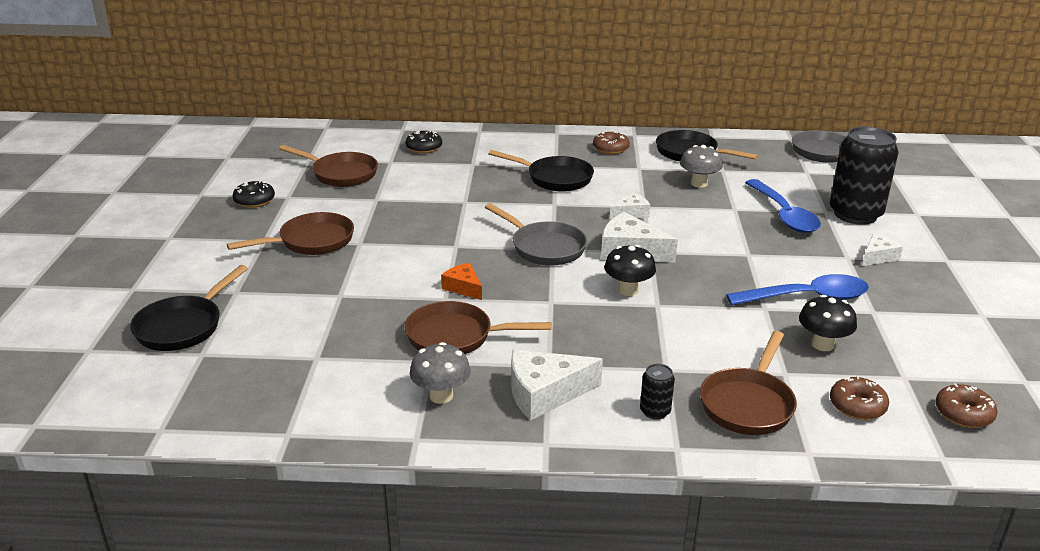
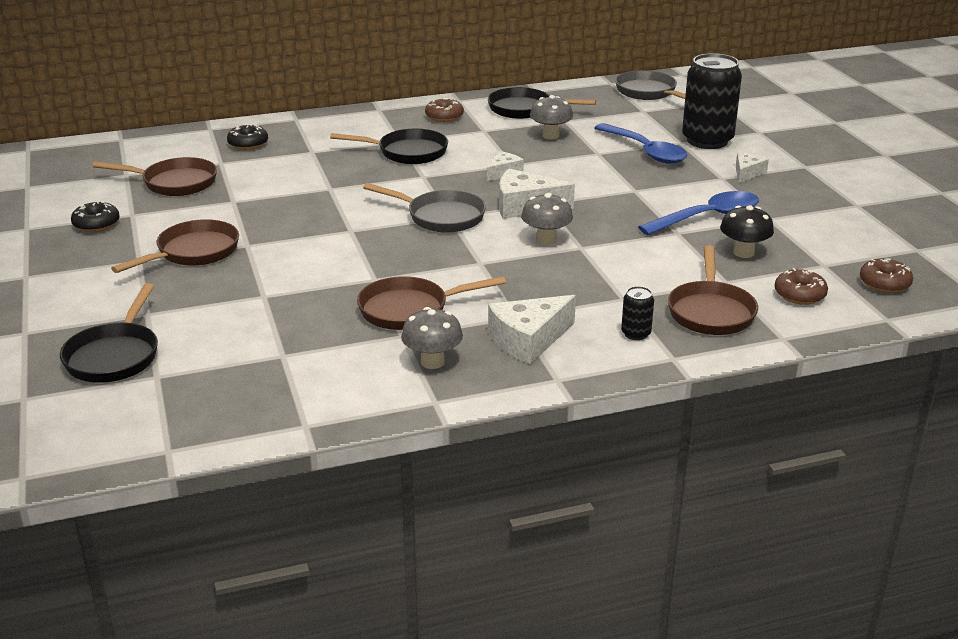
camera: 20 degrees left, 0 degrees up
orange cheese [441,263,482,300] -> none
black mushroom [604,245,656,296] -> grey mushroom [521,193,573,245]

